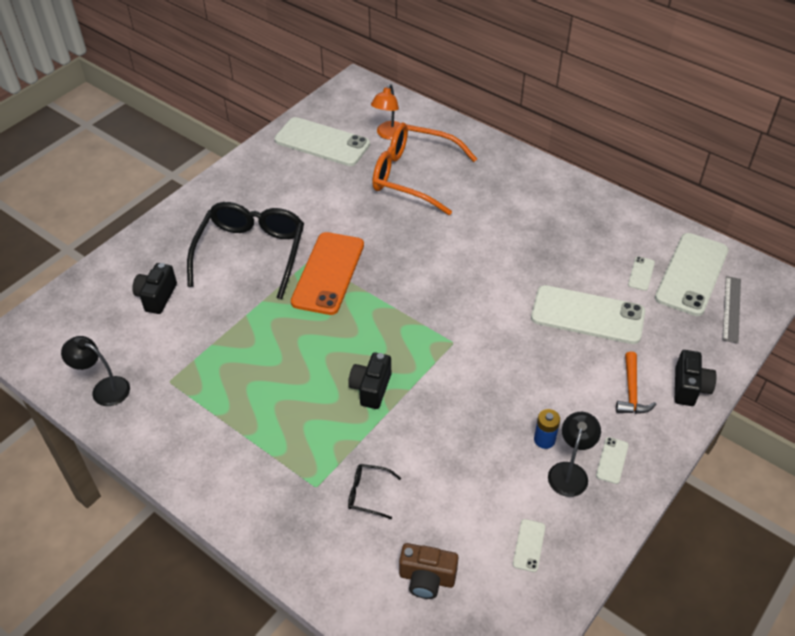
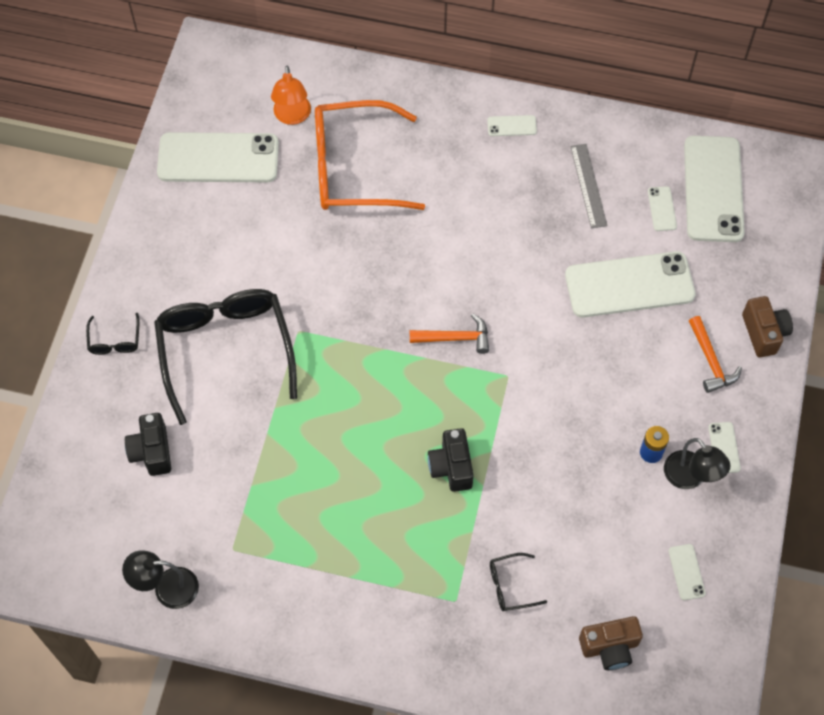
camera: 25 degrees left, 15 degrees up
orange phone [291,232,364,315] -> none
black lamp [548,412,601,497] -> black lamp turned 150 degrees clockwise [664,438,731,489]
black camera [675,350,717,406] -> brown camera [742,296,793,358]
grey ruler [723,276,741,344] -> grey ruler moved to [570,144,608,228]
none -> black glasses [86,313,139,355]
none -> orange hammer [410,314,489,354]
none -> white phone [487,115,537,136]

